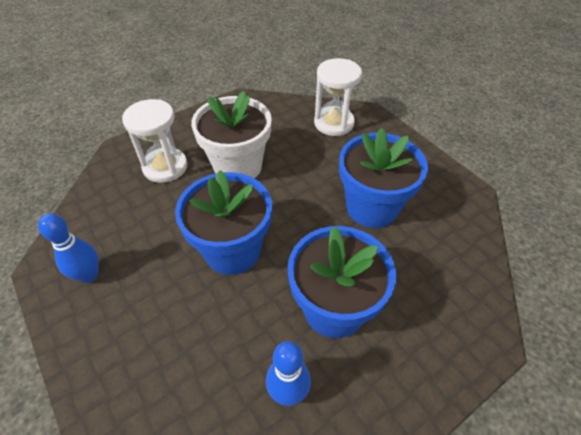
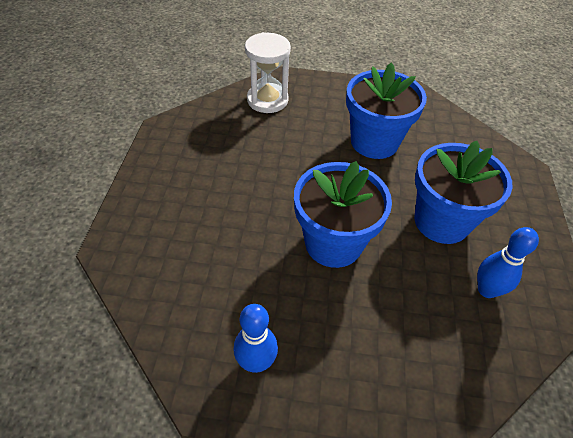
camera: 50 degrees left, 0 degrees up
white hourglass [122,99,187,183] -> none
white flower pot [191,91,272,179] -> none

